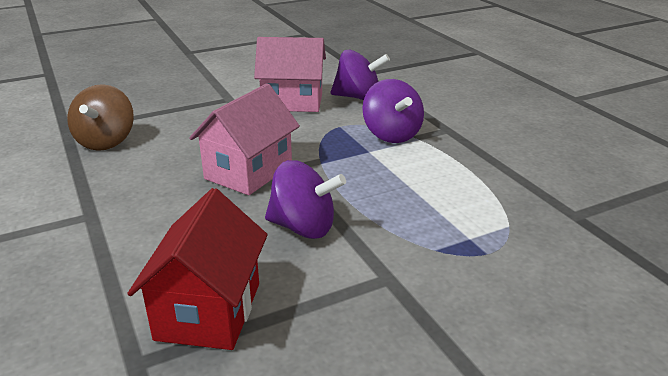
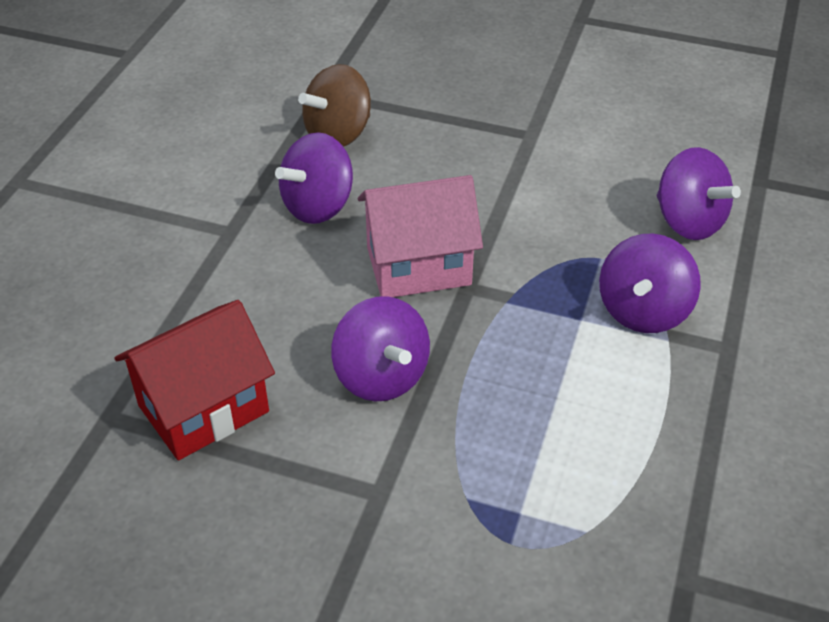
camera: 45 degrees right, 15 degrees up
pink house [254,37,326,112] -> none
none -> purple spinning top [275,132,353,224]

